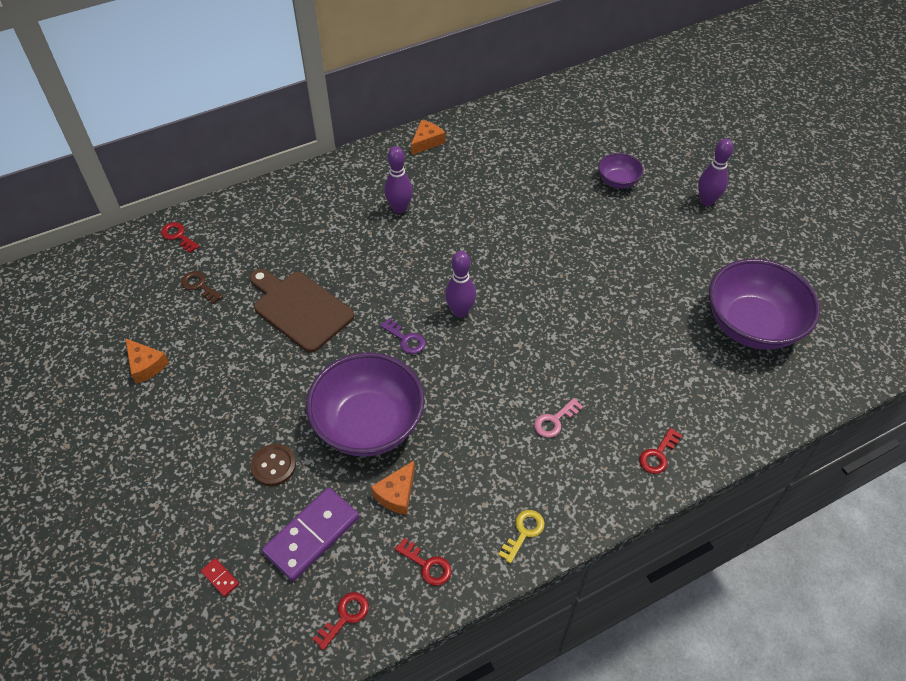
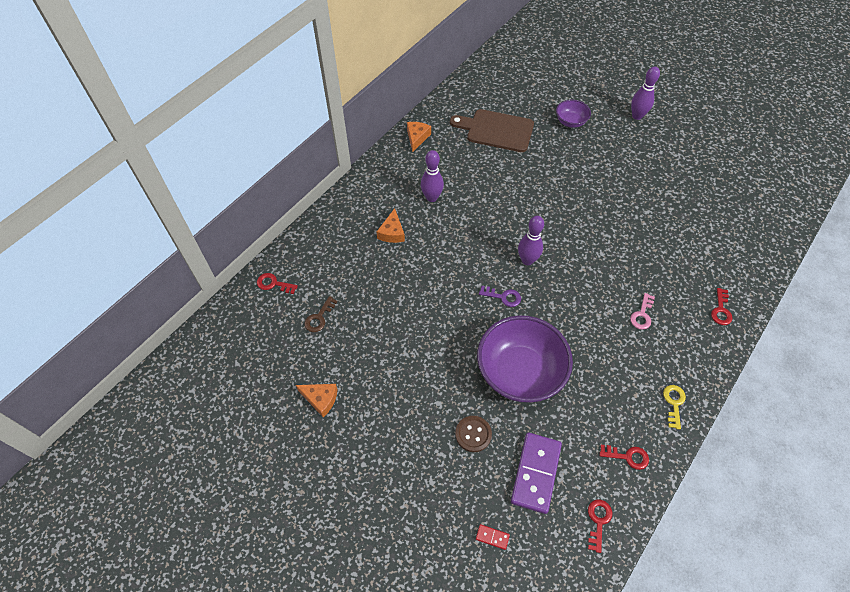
camera: 25 degrees left, 5 degrees up
brown key [181,271,223,304] -> brown key turned 75 degrees counterclockwise [304,296,338,332]
brown cutting board [250,269,354,353] -> brown cutting board moved to [450,109,534,152]
orange cheese [371,461,415,515] -> orange cheese moved to [377,208,405,243]
purple bowl [709,259,820,350] -> none

